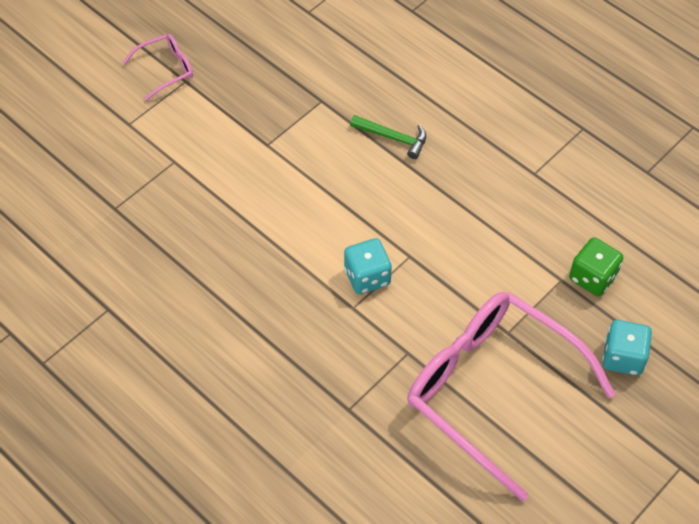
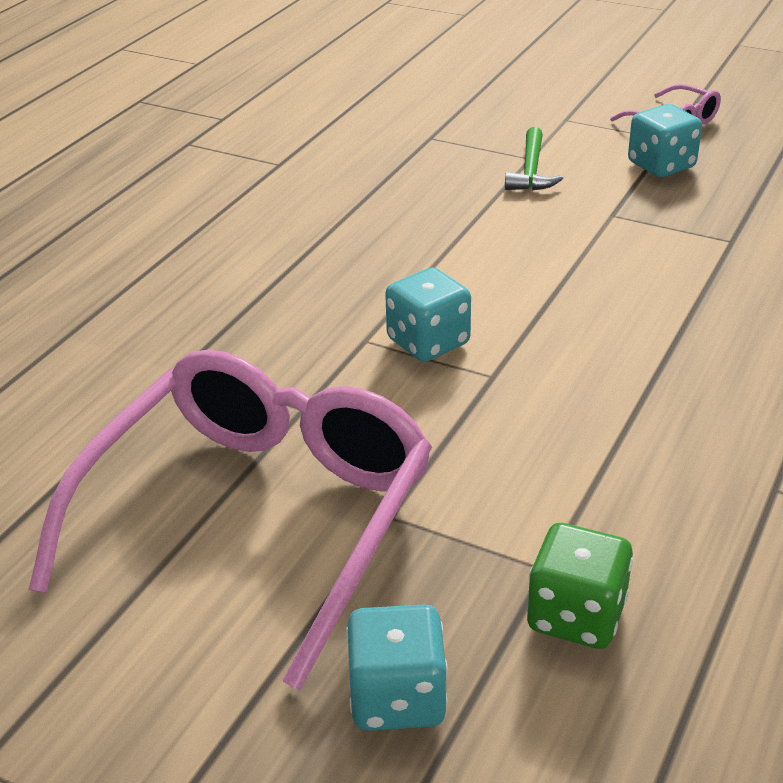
camera: 75 degrees right, 20 degrees down
green hammer [350,115,426,159] -> green hammer moved to [505,127,563,191]
none -> turquoise dice [628,104,702,177]

